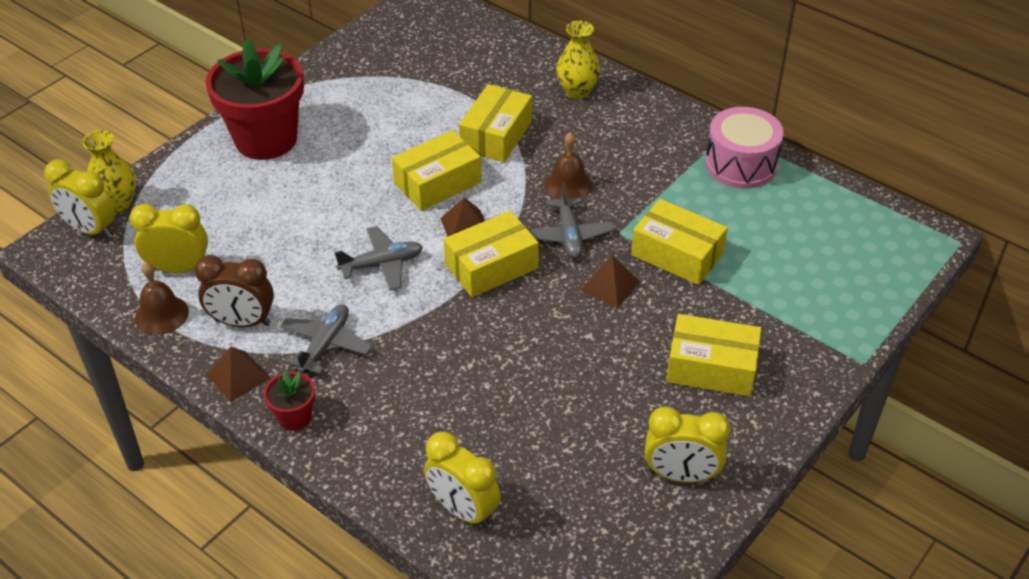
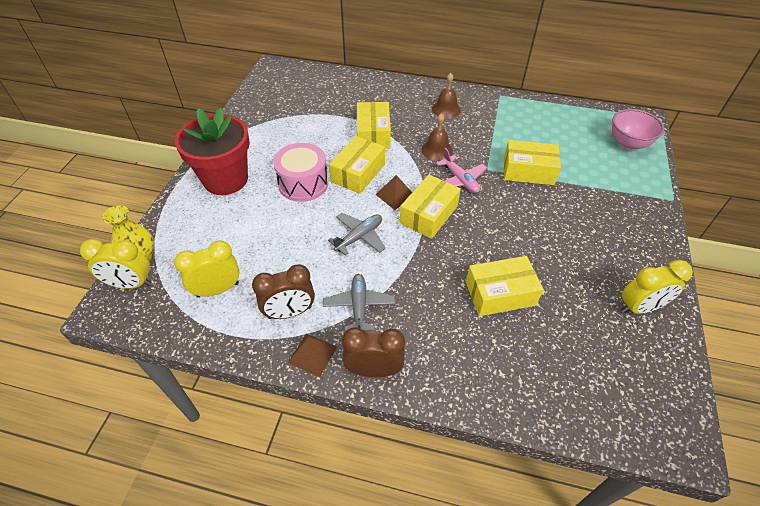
camera: 25 degrees left, 5 degrees up
brown bell [135,262,189,335] -> brown bell moved to [432,73,461,118]
red flower pot [264,370,315,431] -> brown clock [342,327,405,377]
yellow clock [424,432,501,528] -> none
grey plane [527,183,615,258] -> pink plane [436,148,487,193]
yellow vase [556,21,600,99] -> none
brown pyramid [581,255,640,308] -> none
yellow box [667,314,761,396] -> yellow box moved to [466,256,544,316]
pink drum [705,107,784,189] -> pink drum moved to [273,143,328,202]
none -> pink bowl [612,109,664,150]

